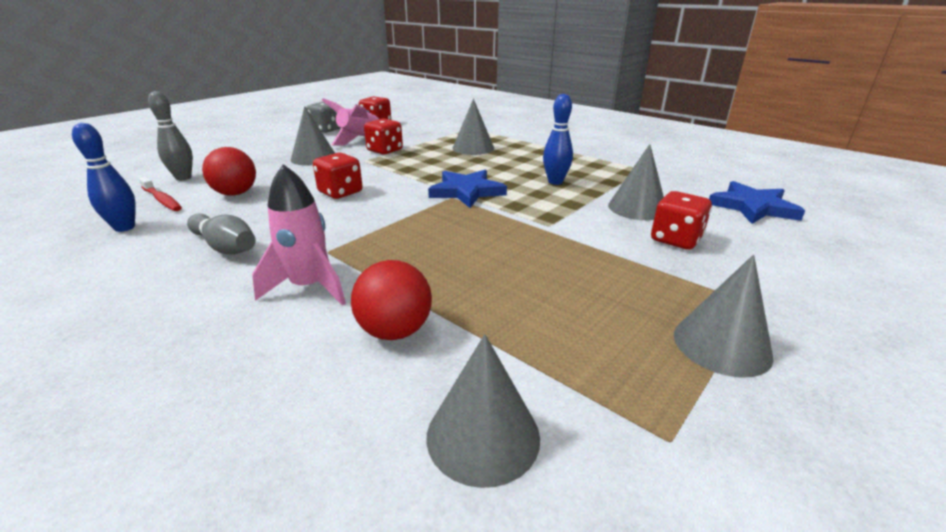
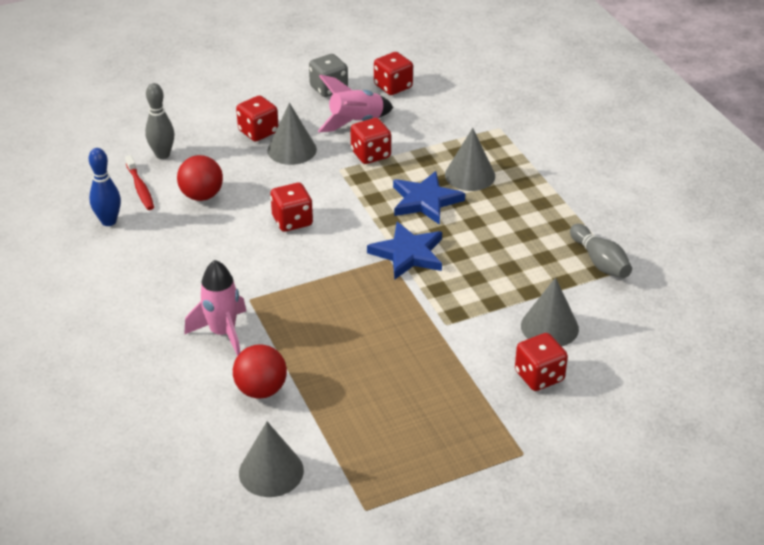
camera: 25 degrees right, 10 degrees up
grey bowling pin [187,214,256,255] -> grey bowling pin moved to [570,224,632,278]
blue bowling pin [543,94,573,185] -> none
grey cone [674,255,774,378] -> none
blue star [709,181,805,224] -> blue star moved to [393,171,465,225]
none -> red dice [236,95,279,142]

